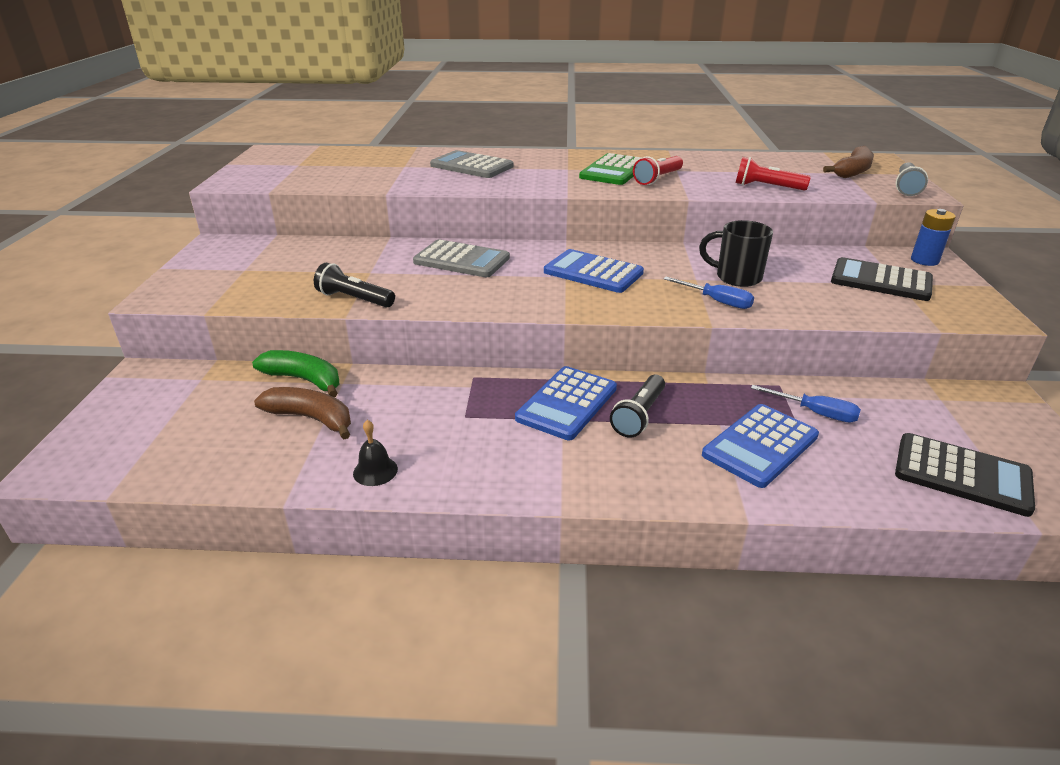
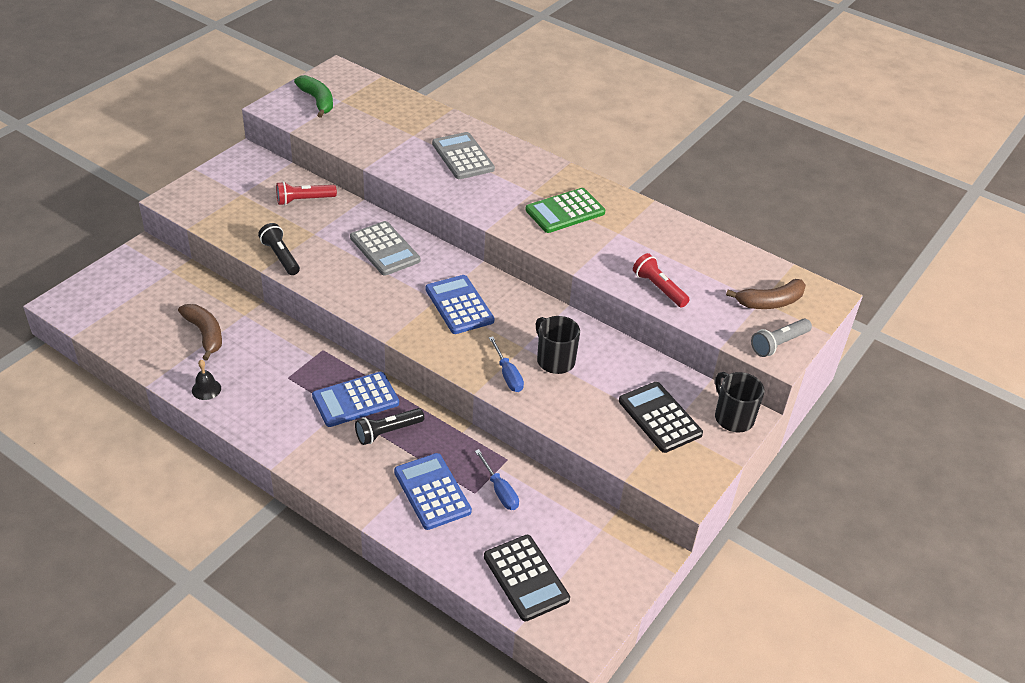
camera: 30 degrees right, 10 degrees up
green banana [252,350,339,397] -> green banana moved to [294,75,333,118]
red flashlight [633,156,683,185] -> red flashlight moved to [276,182,337,205]
blue calculator [702,404,819,488] -> blue calculator turned 75 degrees clockwise [394,453,472,530]
blue battery [911,209,956,266] -> black mug [715,372,765,432]

